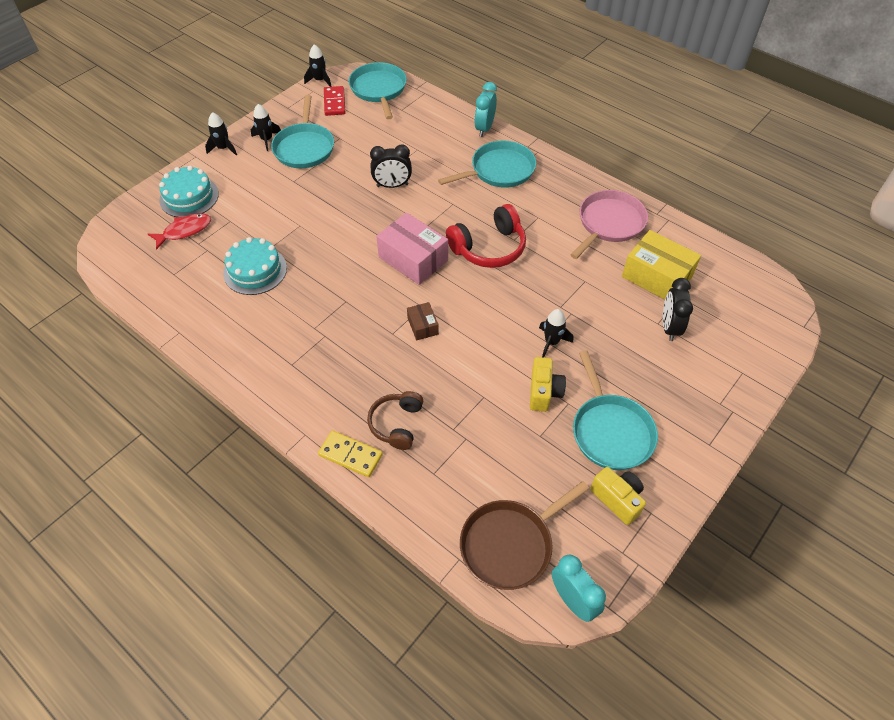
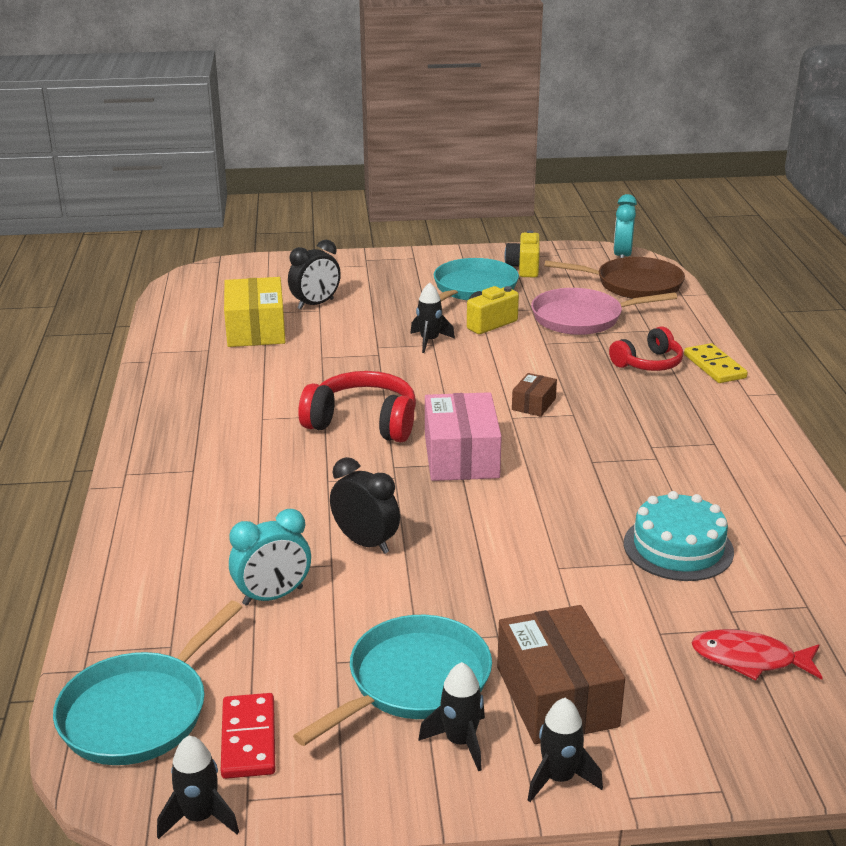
camera: 135 degrees left, 25 degrees down
turquoise cake [159,166,219,217] -> none
red domino [324,86,345,116] -> red domino turned 45 degrees counterclockwise [221,693,275,779]
brown headphones [367,391,423,450] -> red headphones [609,326,683,371]
turquoise pan [438,140,536,188] -> none
turquoise clock [474,82,497,137] -> turquoise clock moved to [229,509,311,606]
pink pan [571,190,648,259] -> pink pan moved to [531,288,677,335]
none -> brown box [497,605,625,744]

